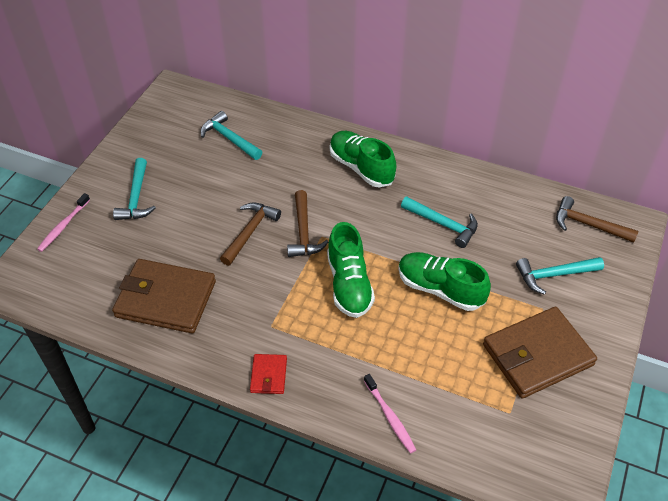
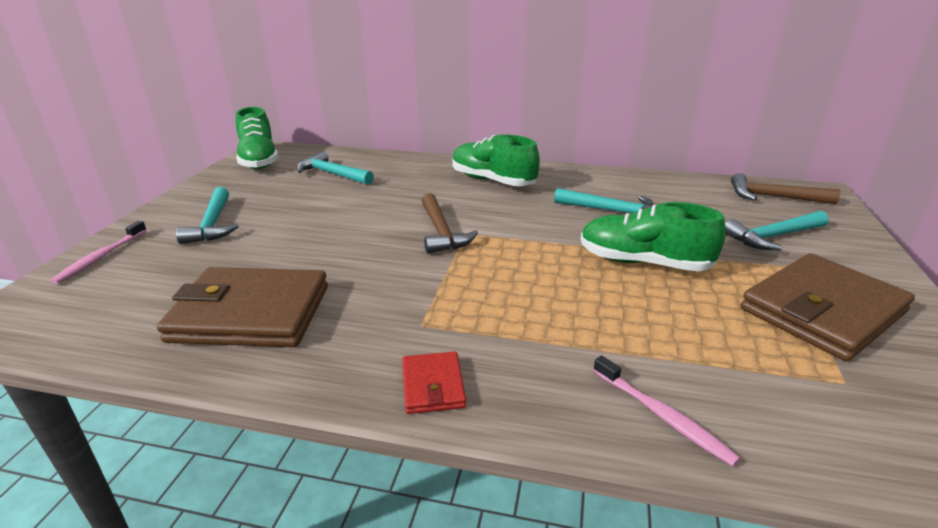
camera: 10 degrees left, 20 degrees down
brown hammer [220,203,281,266] -> none
green shoe [327,222,375,318] -> green shoe moved to [236,107,278,169]

